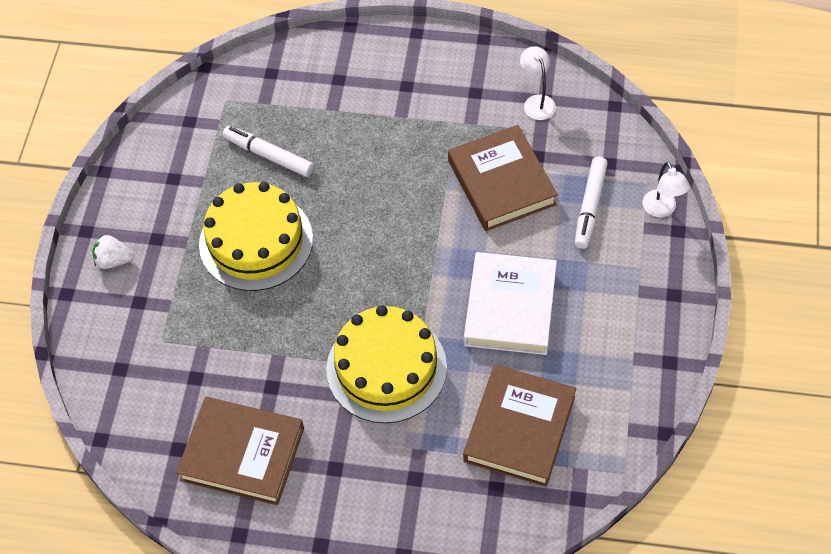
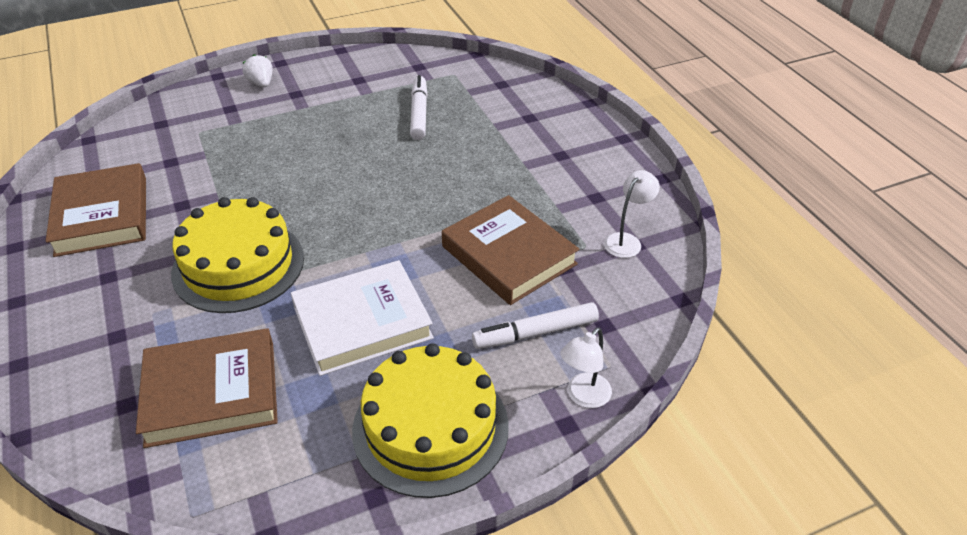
camera: 55 degrees right, 15 degrees down
yellow cake [199,182,313,291] -> yellow cake moved to [352,343,509,498]
brown book [448,125,558,231] -> brown book turned 75 degrees counterclockwise [442,195,579,305]

